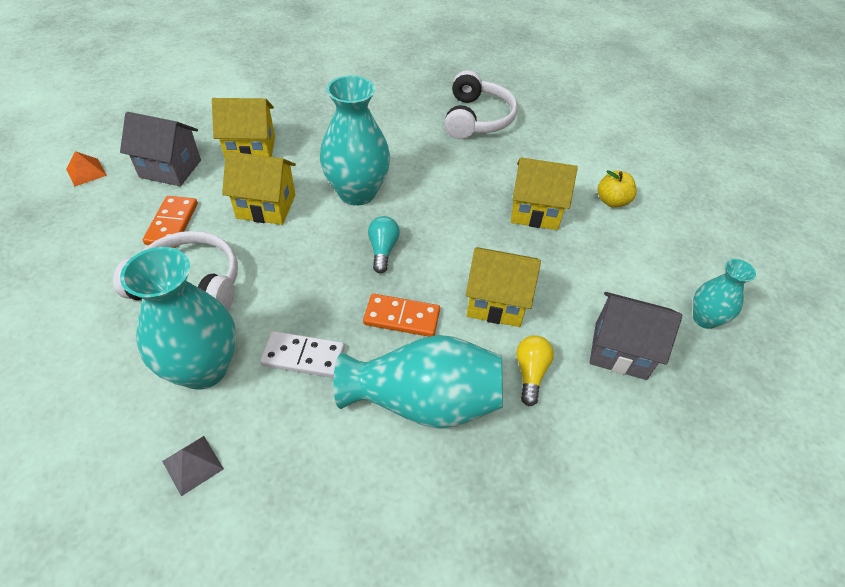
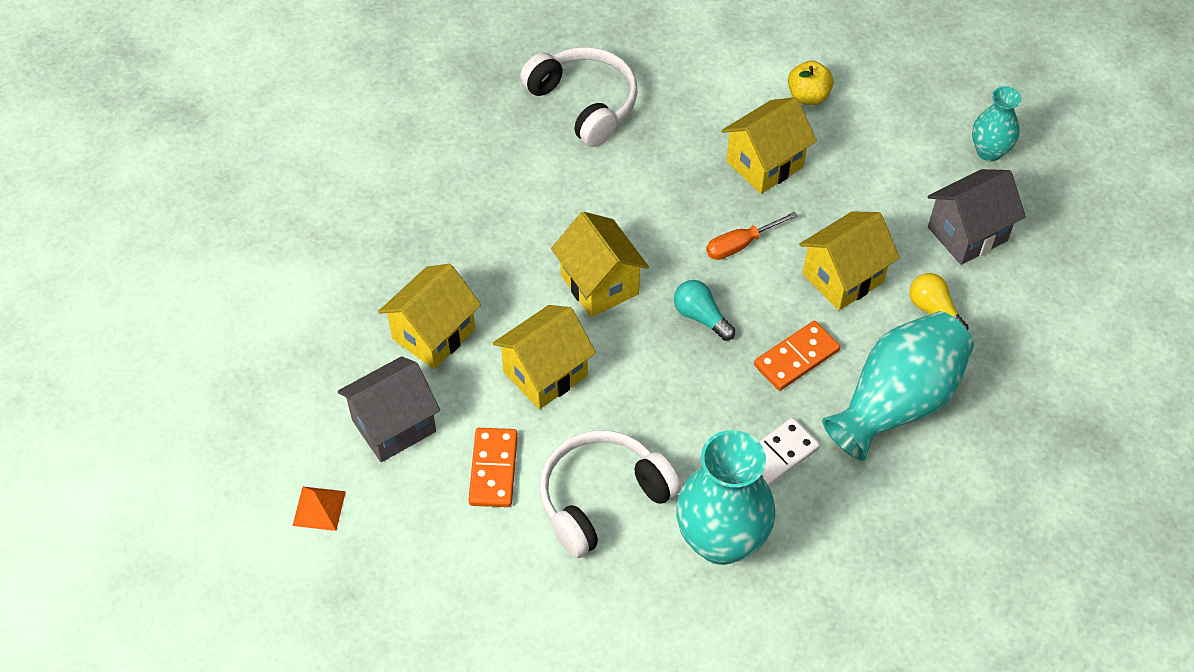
camera: 45 degrees left, 5 degrees up
orange domino [143,196,198,248] -> orange domino turned 45 degrees clockwise [469,428,518,507]
grey pyramid [162,436,224,496] -> none
turquoise vase [320,75,390,205] -> yellow house [551,212,649,317]
none -> orange screwdriver [706,211,798,260]

